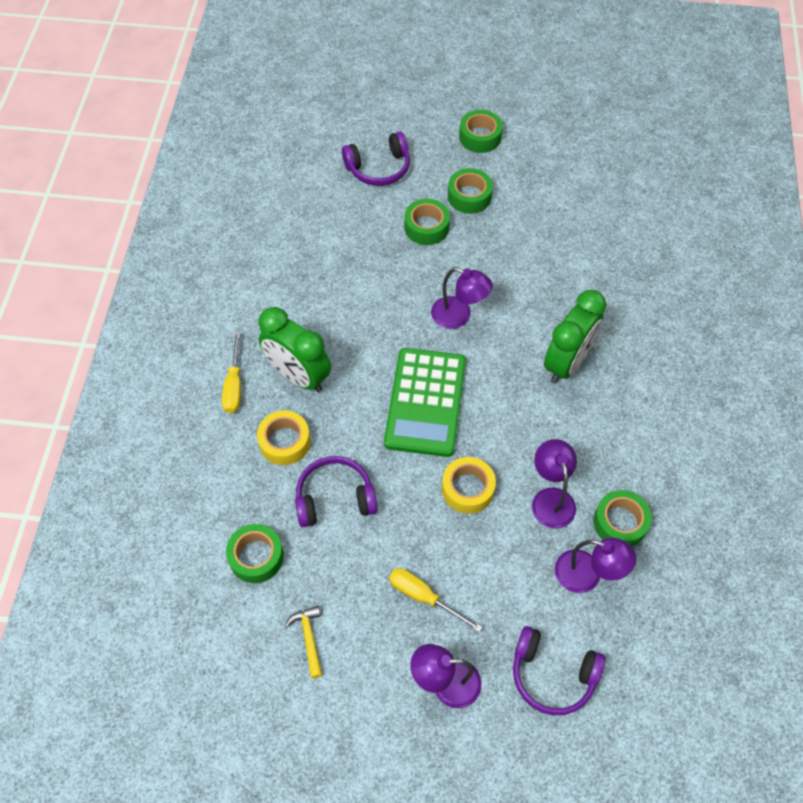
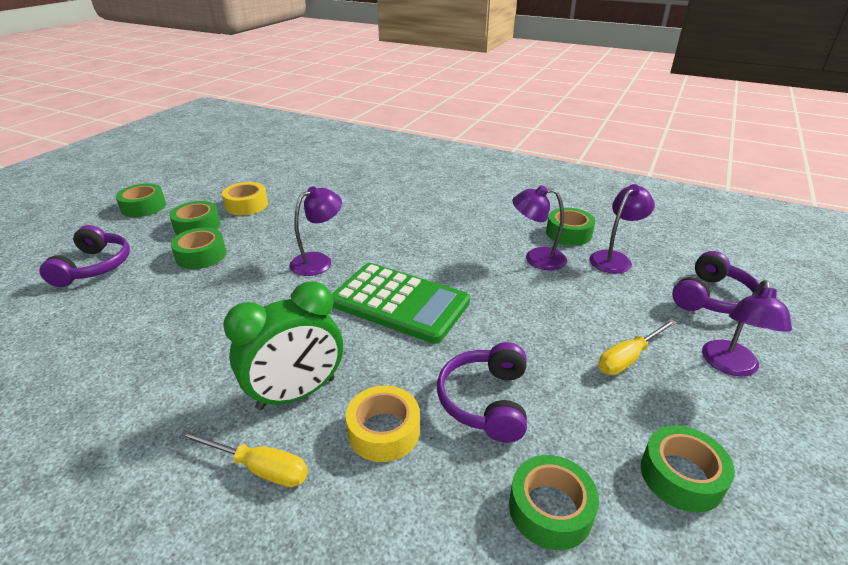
camera: 70 degrees left, 25 degrees down
yellow hammer [284,606,322,678] -> green tape [641,425,735,513]
yellow tape [442,457,496,514] -> yellow tape moved to [222,182,268,215]
green clock [544,290,606,383] -> none

